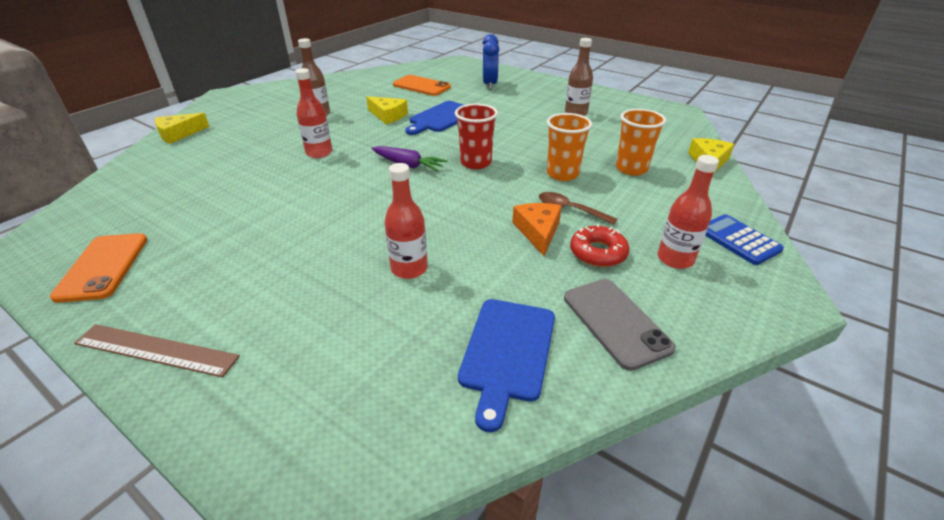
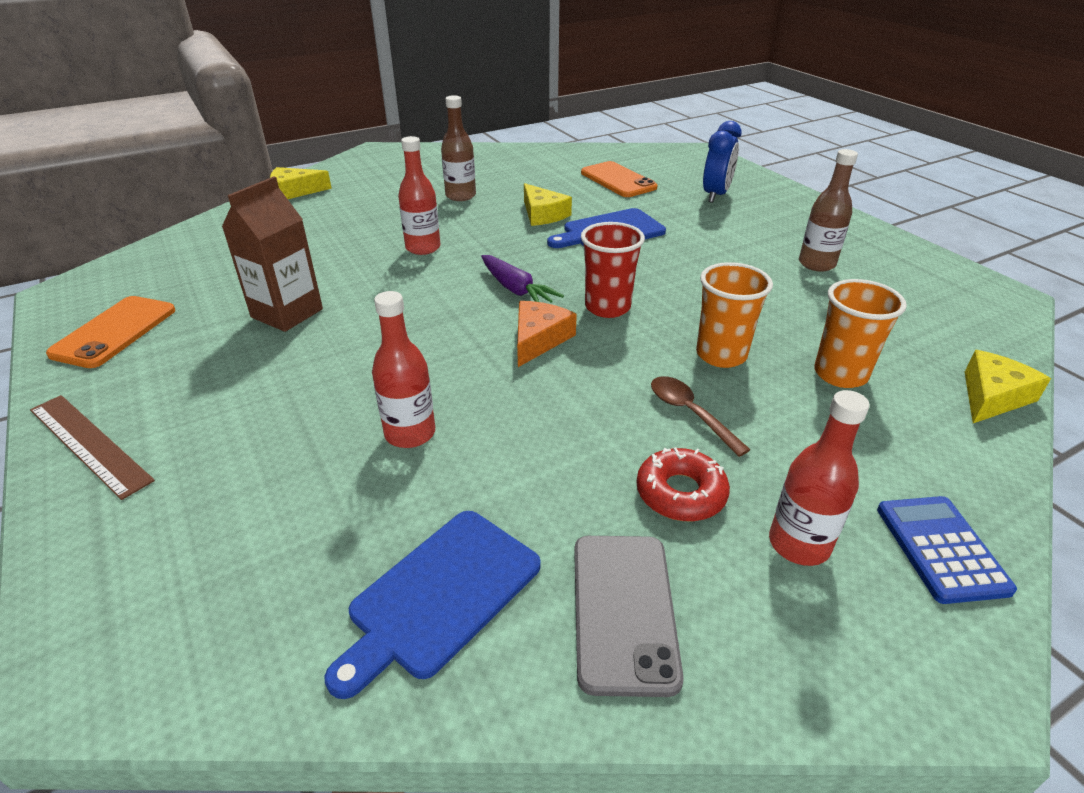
camera: 25 degrees right, 0 degrees up
orange cheese [512,203,562,256] -> orange cheese moved to [517,301,577,367]
none -> brown carton [222,176,323,332]

